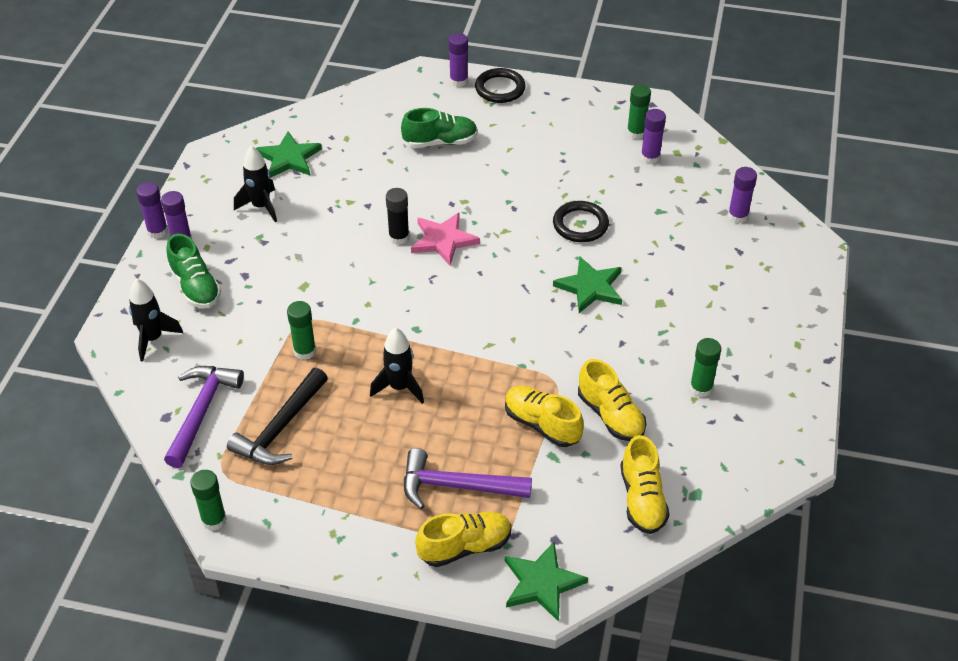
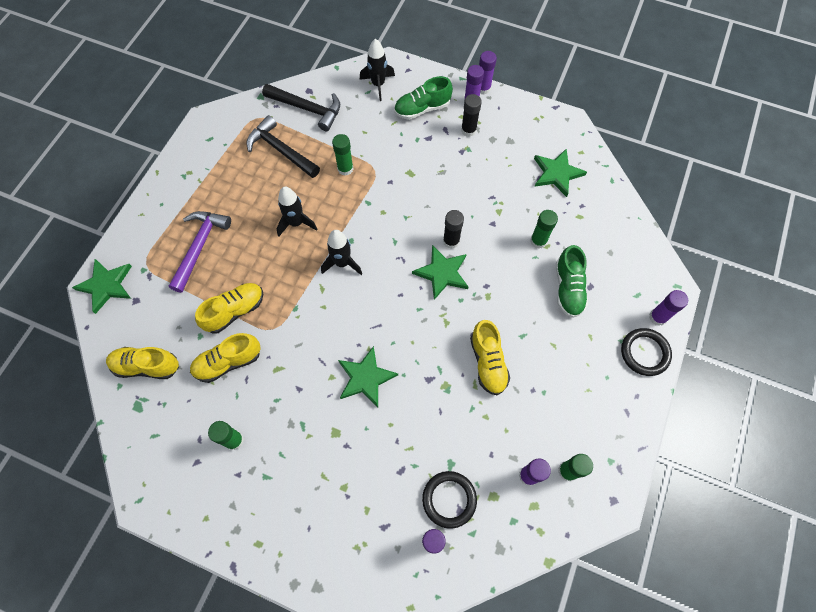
camera: 100 degrees right, 20 degrees up
purple hammer [164,366,244,468] -> black hammer [262,84,340,131]
green glue stick [190,470,227,531] -> green glue stick moved to [530,210,558,249]
black rocket [234,146,277,222] -> black rocket moved to [321,230,362,275]
pink star [411,213,480,266] -> green star [412,245,468,300]
yellow shoe [415,512,511,567] -> yellow shoe moved to [470,320,510,395]
black ring [553,201,609,242] -> black ring moved to [422,471,477,529]
none -> black glue stick [461,94,482,137]

